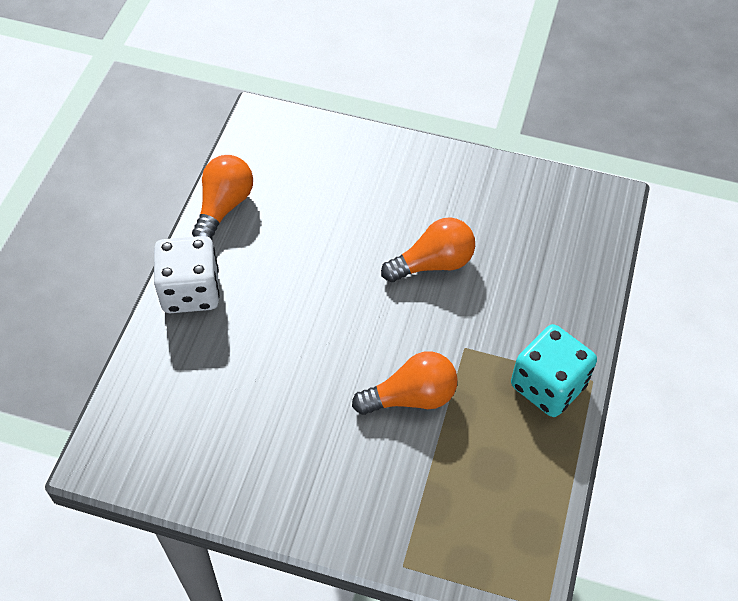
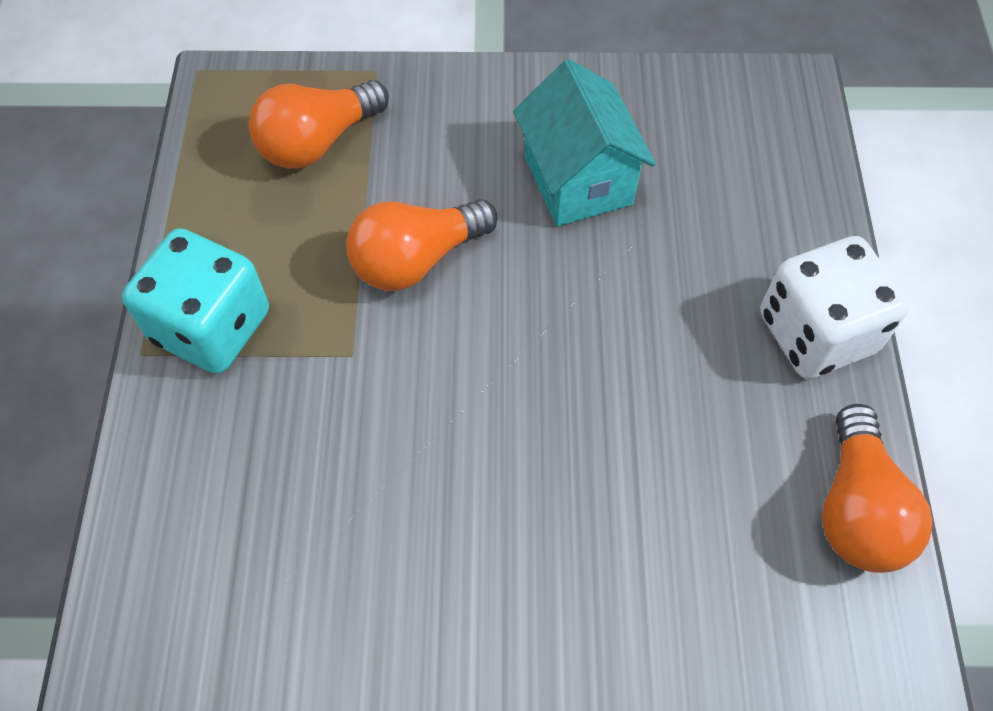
camera: 165 degrees right, 5 degrees up
orange light bulb [381,217,475,282] -> orange light bulb moved to [249,80,389,169]
none -> turquoise house [513,59,656,226]

